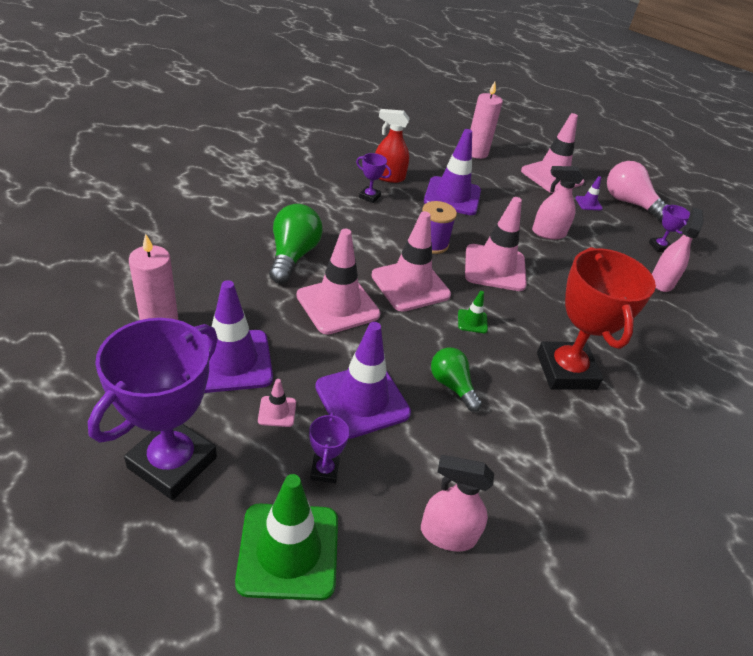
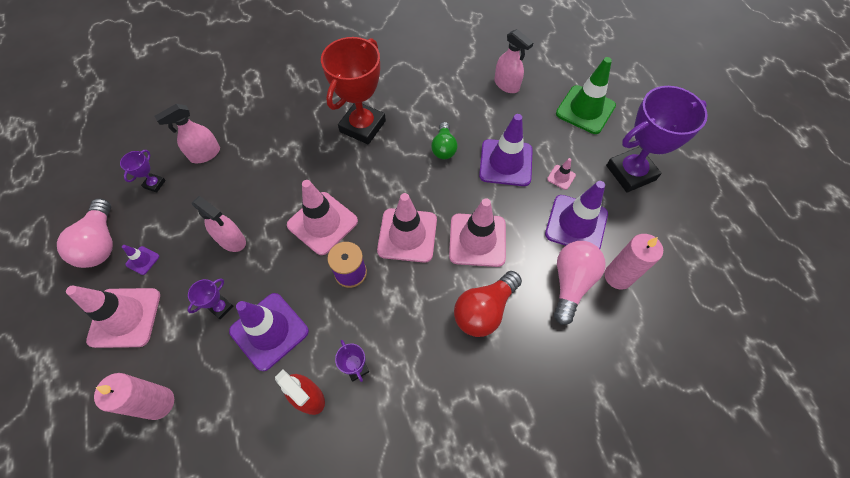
camera: 140 degrees left, 20 degrees up
green light bulb [269,204,323,284] -> red light bulb [454,271,522,337]
purple trophy [309,413,349,483] -> purple trophy moved to [188,279,234,320]
green traffic cone [458,291,488,333] -> none
none -> pink light bulb [554,241,606,325]

